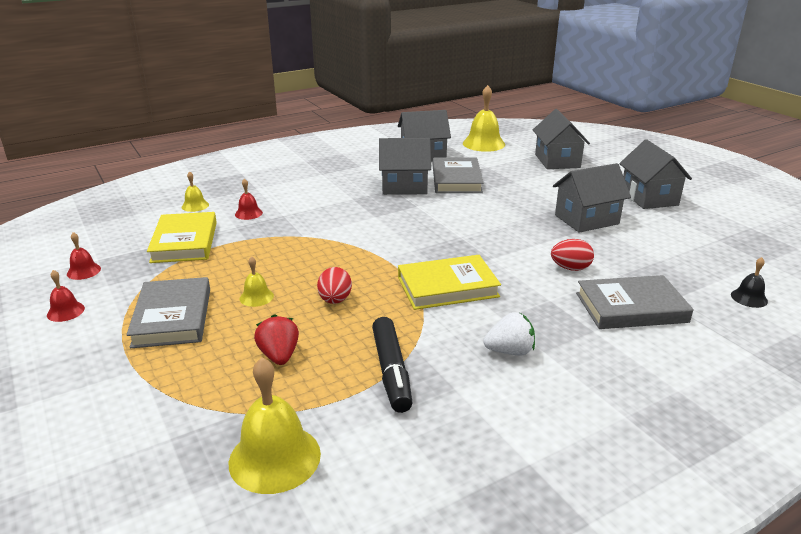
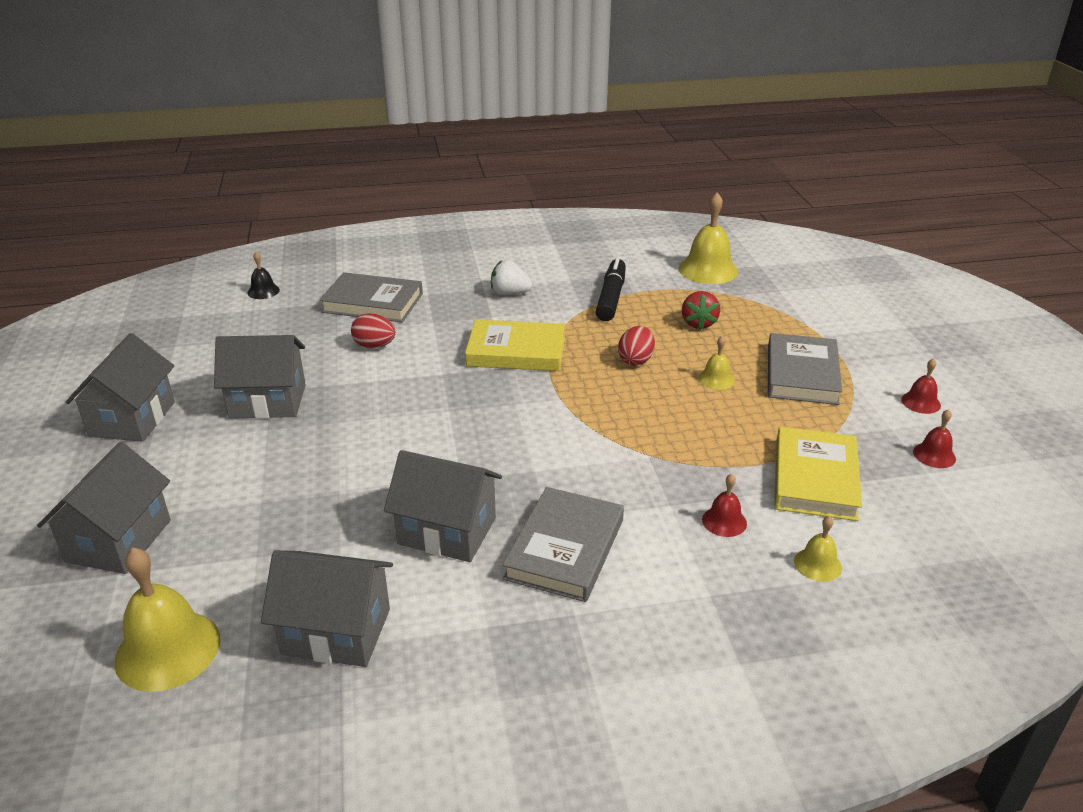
camera: 160 degrees left, 5 degrees up
grey book [433,157,483,193] -> grey book moved to [502,487,624,602]

